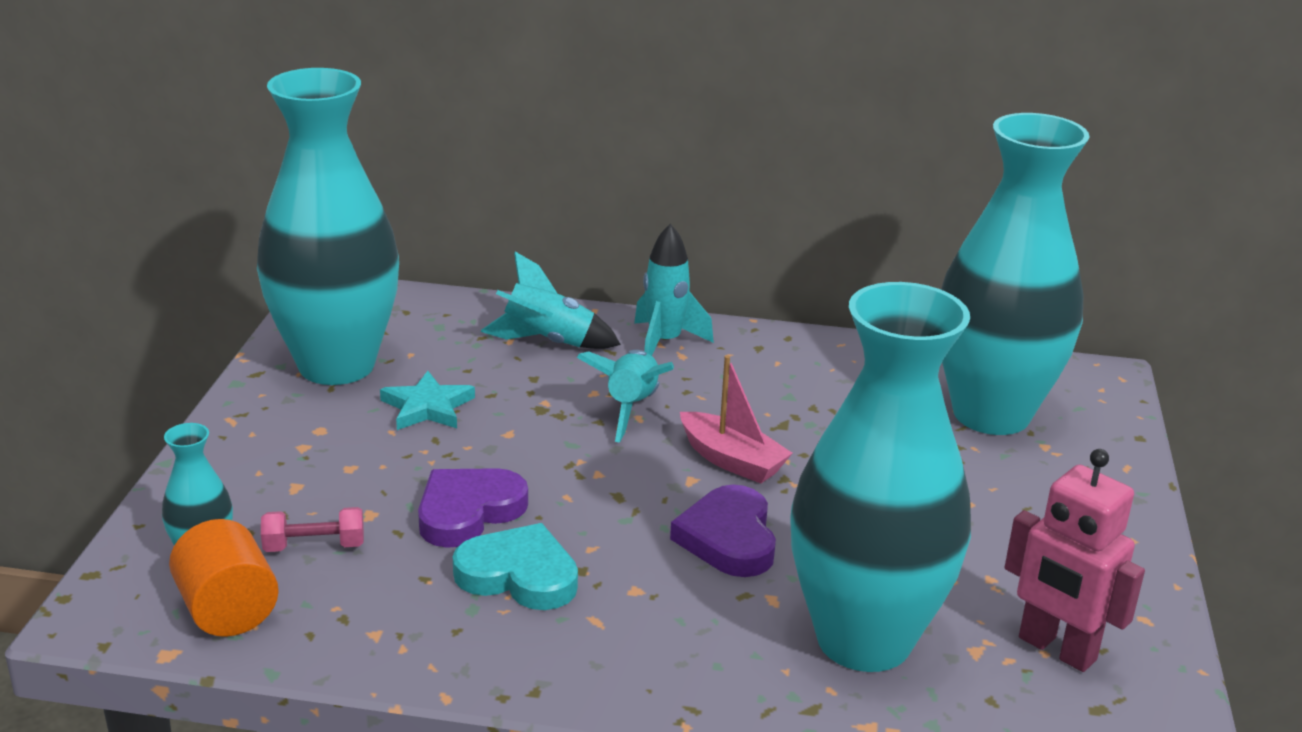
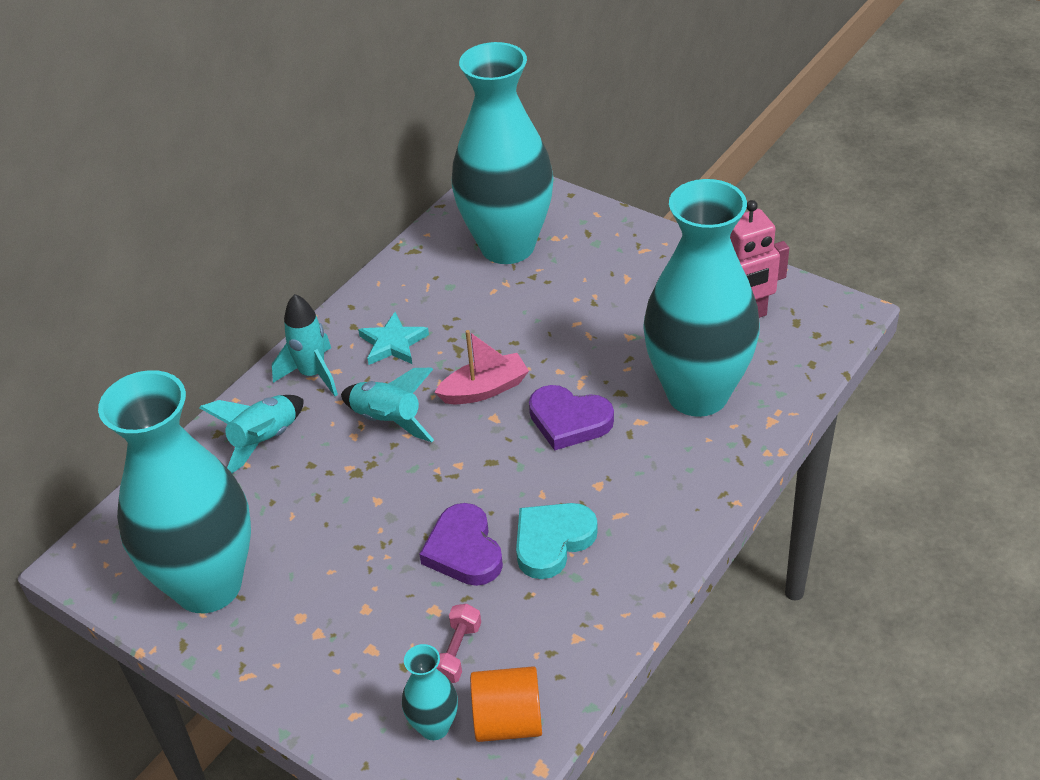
camera: 60 degrees left, 15 degrees up
turquoise star [380,371,475,430] -> turquoise star moved to [358,312,429,365]

